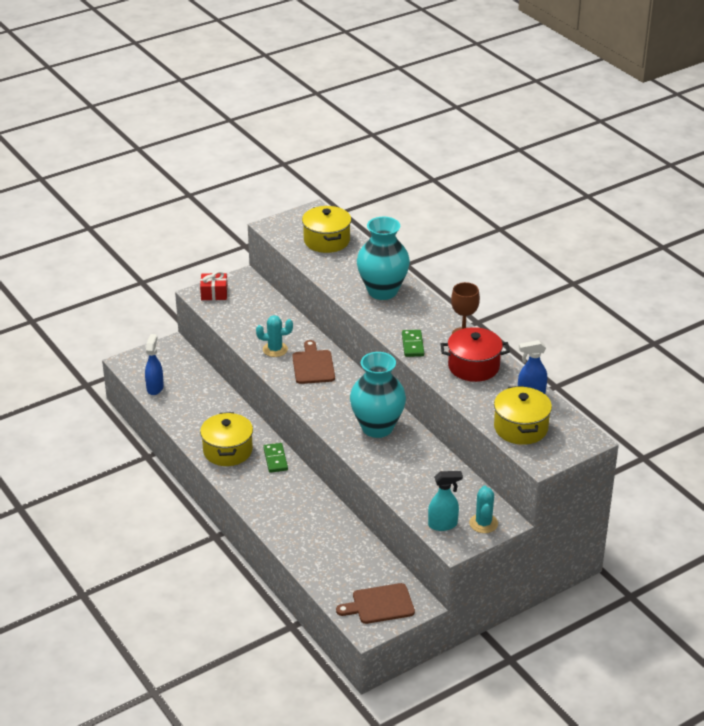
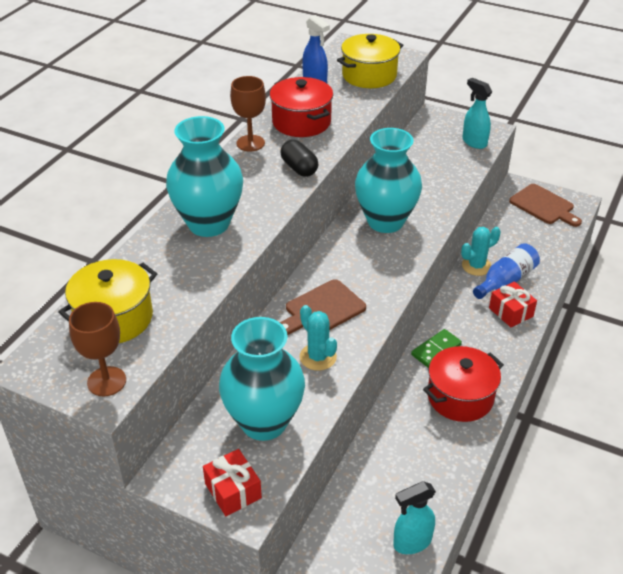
camera: 120 degrees left, 5 degrees up
blue spray bottle [145,334,164,395] -> turquoise spray bottle [393,481,436,554]
yellow pot [200,412,253,466] -> red pot [423,346,504,422]
green domino [402,330,424,357] -> black capsule [280,140,318,177]
turquoise cactus [469,486,498,533] -> turquoise cactus moved to [461,227,501,276]
none -> brown goblet [69,302,126,396]
none -> turquoise vase [219,317,305,441]
none -> blue bottle [473,243,540,299]
none -> red gift [489,281,537,328]

